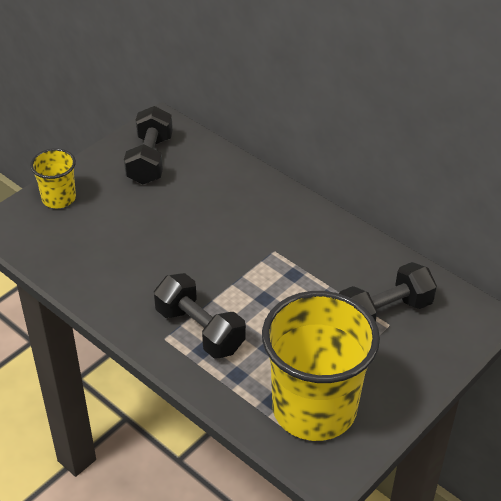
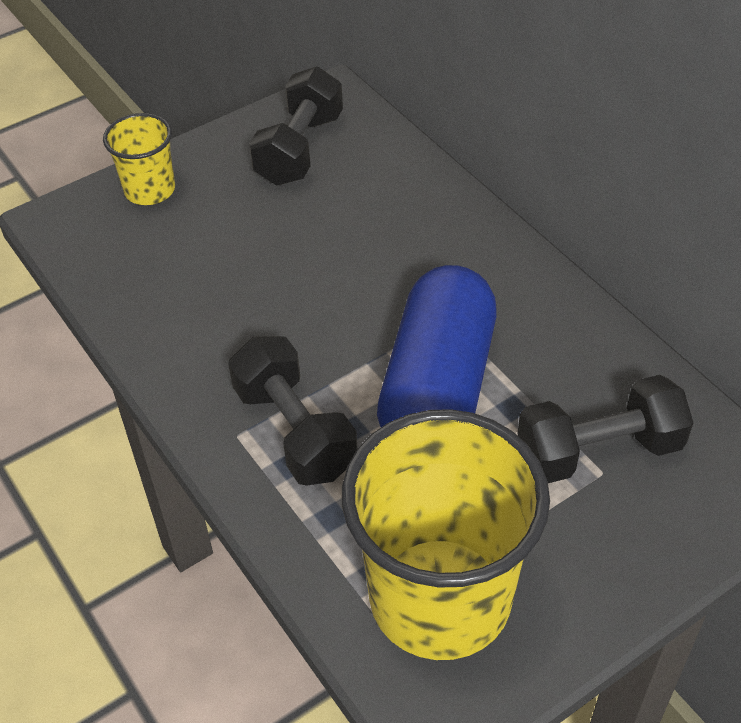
camera: 15 degrees right, 5 degrees up
none -> blue capsule [377,265,496,427]

